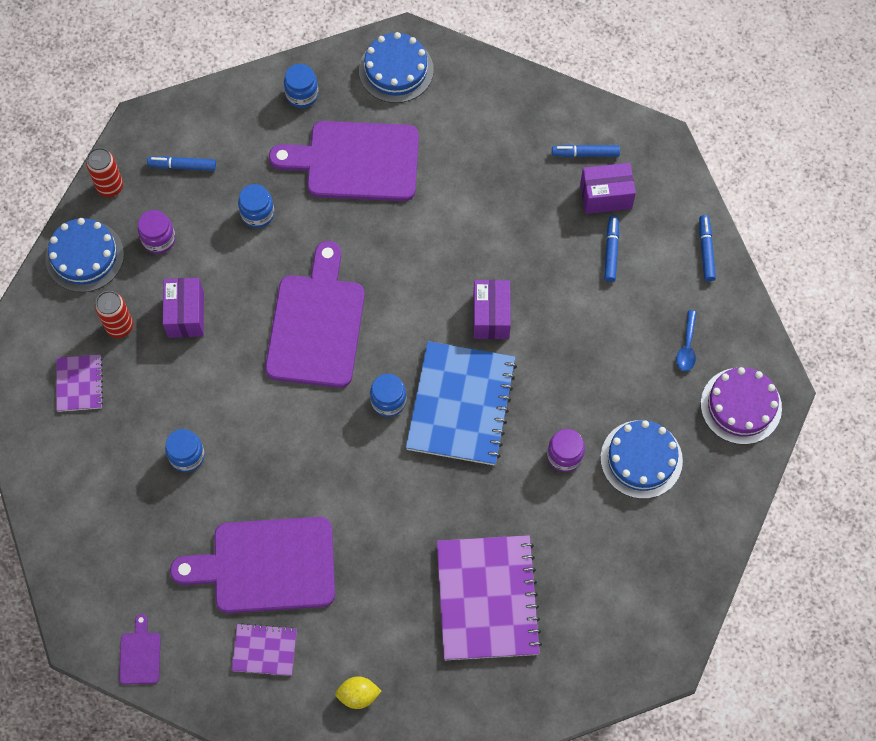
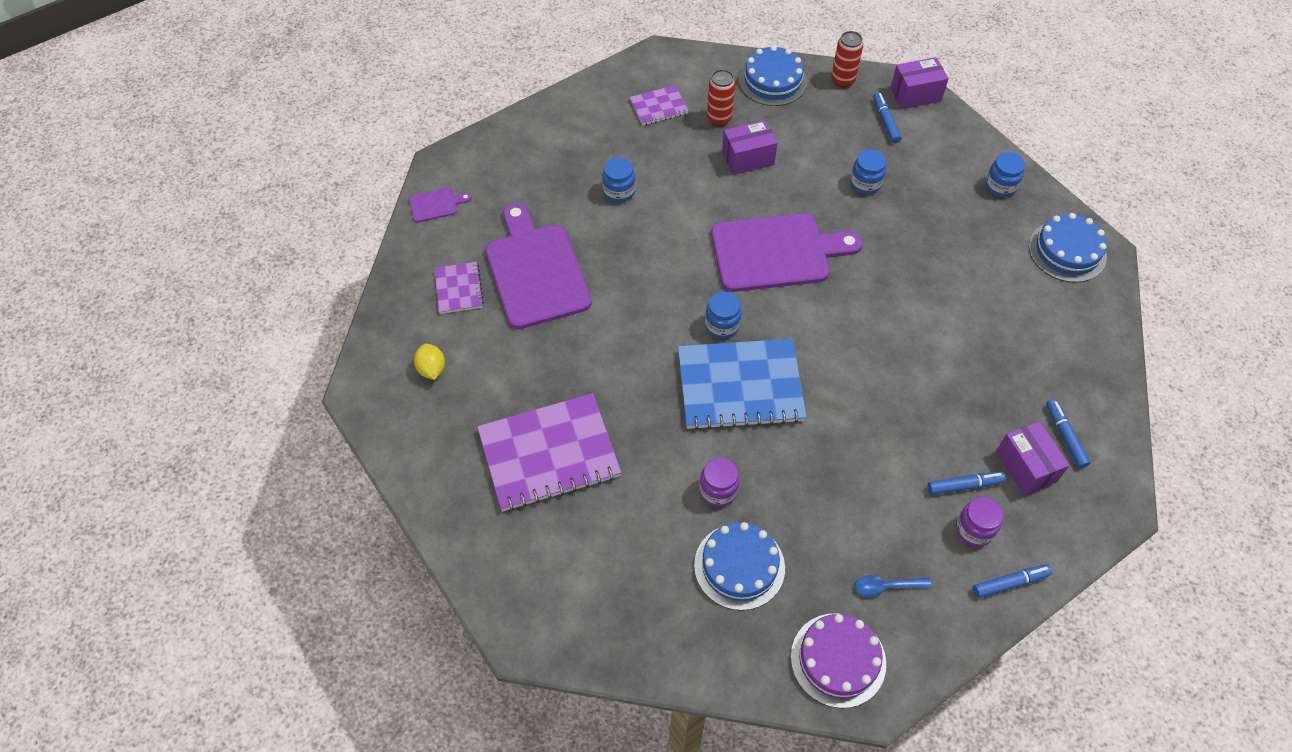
camera: 75 degrees right, 10 degrees down
purple jar [138,210,176,254] -> purple jar moved to [956,497,1003,547]
purple cutting board [269,121,419,201] -> none
purple box [473,280,511,339] -> purple box moved to [891,57,949,109]

